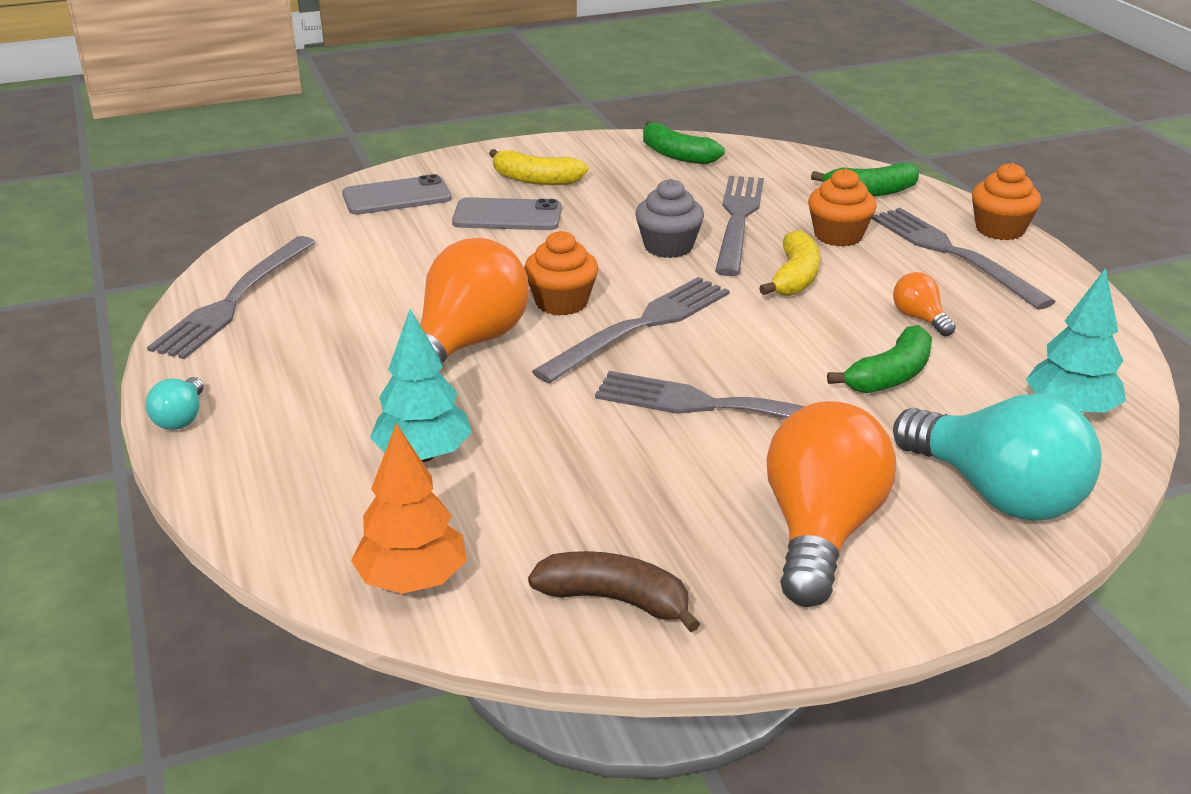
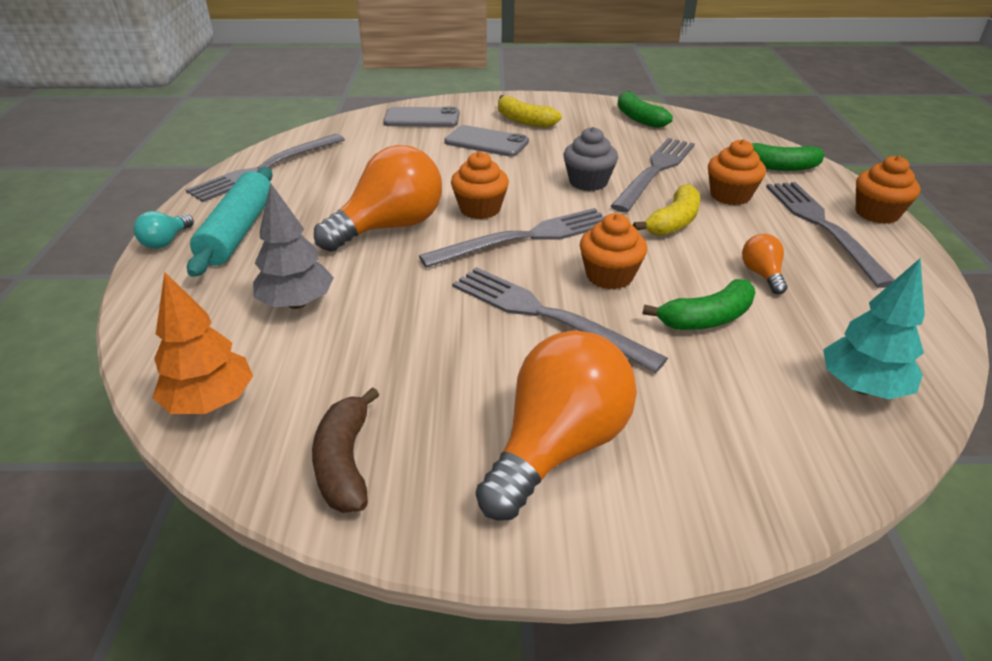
camera: 20 degrees right, 5 degrees up
turquoise tree [370,309,472,462] -> grey tree [253,183,334,309]
brown banana [528,551,700,632] -> brown banana turned 135 degrees counterclockwise [312,387,379,513]
turquoise light bulb [893,394,1102,521] -> none
none -> turquoise rolling pin [187,167,273,277]
none -> orange cupcake [580,213,647,289]

